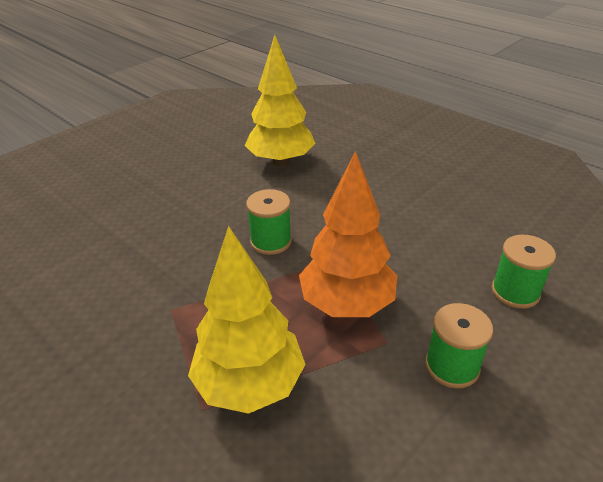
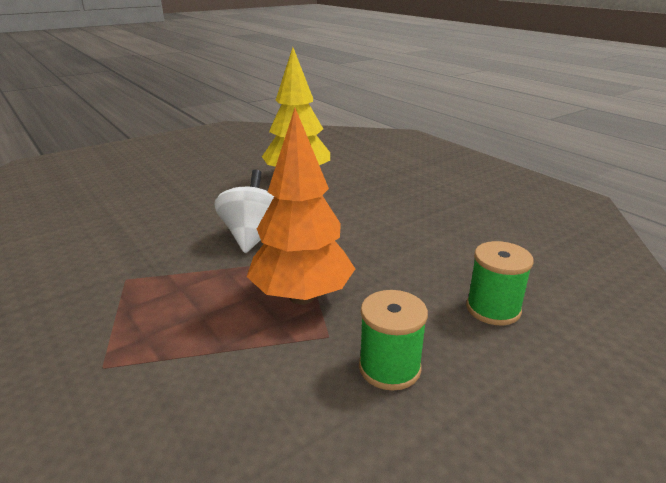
camera: 10 degrees right, 10 degrees down
yellow tree [188,226,305,414] -> none
green spool [246,189,292,255] -> white spinning top [214,170,274,253]

